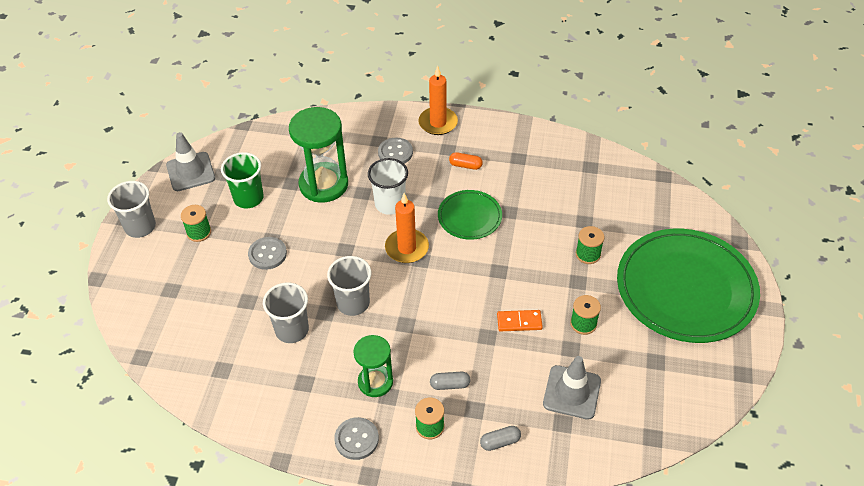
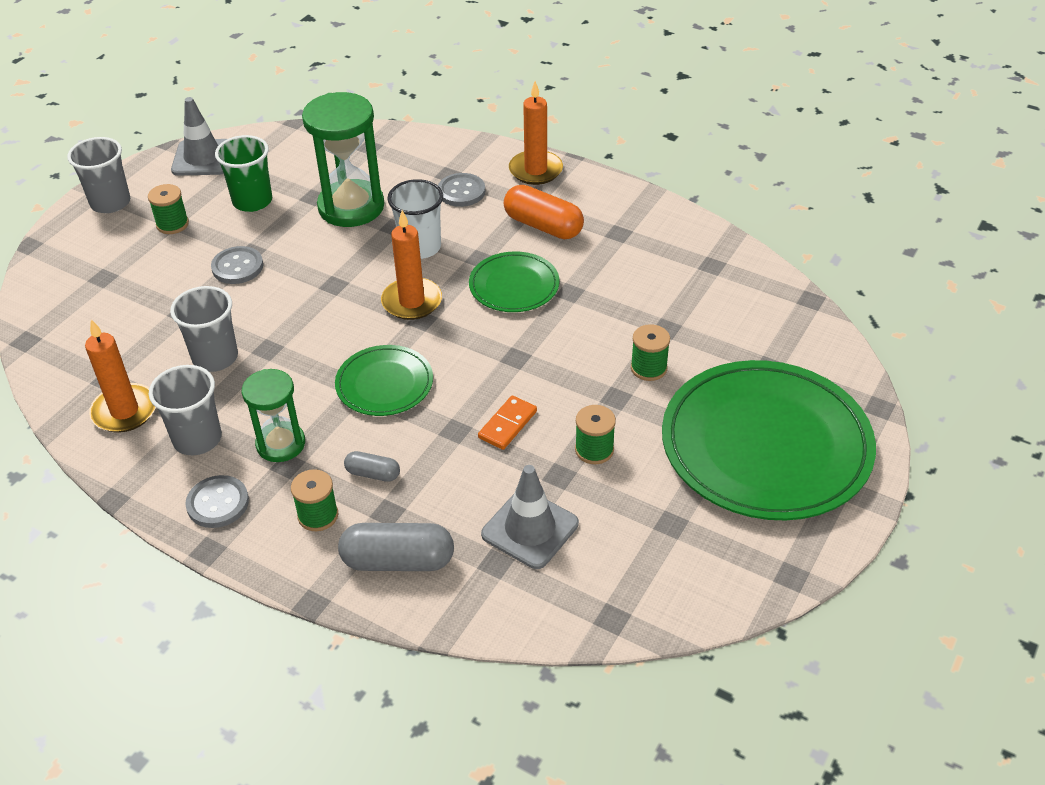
camera: 20 degrees right, 5 degrees down
grey cup [327,256,371,316] -> grey cup moved to [148,365,222,455]
orange capsule [449,152,483,170] -> orange capsule [504,185,584,239], size x1.87
grey capsule [480,426,521,451] -> grey capsule [338,523,454,571], size x1.87
orange domino [497,310,543,331] -> orange domino turned 75 degrees counterclockwise [478,396,537,450]
none -> orange candle [85,319,156,433]
none -> green plate [335,345,433,416]

